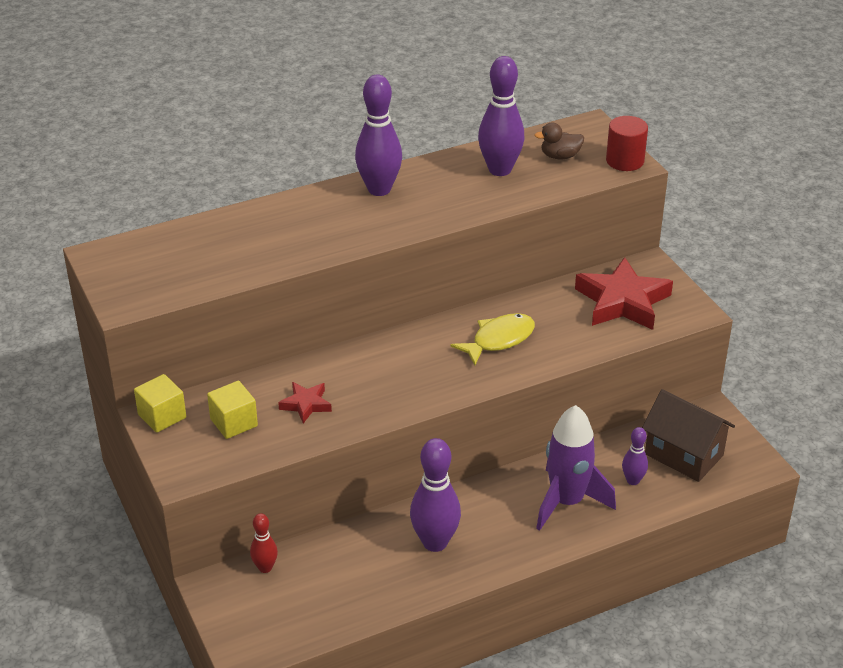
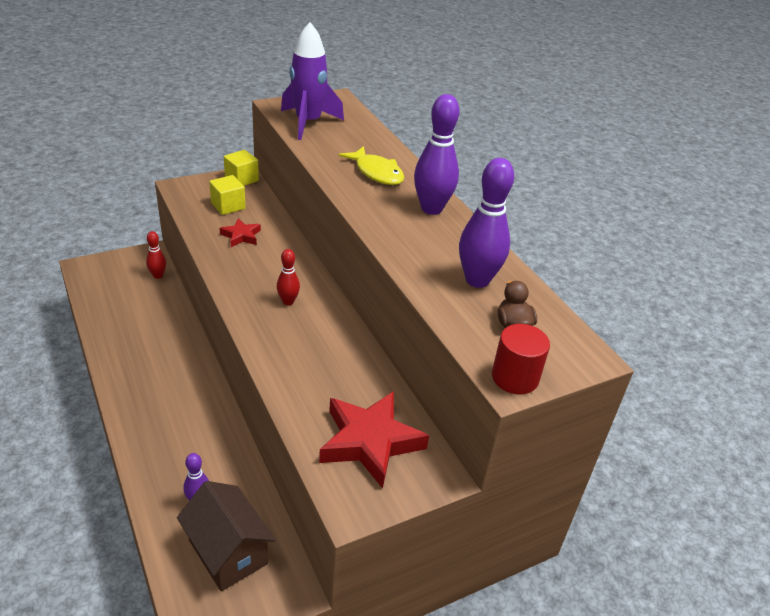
camera: 85 degrees right, 0 degrees up
purple bowling pin [410,438,461,552] -> none
yellow fish [450,313,535,365] -> yellow fish moved to [339,146,404,185]
purple rocket [536,405,616,531] -> purple rocket moved to [281,22,344,140]
brown house [642,389,735,482] -> brown house turned 75 degrees counterclockwise [177,481,276,591]
none -> red bowling pin [277,249,300,305]

